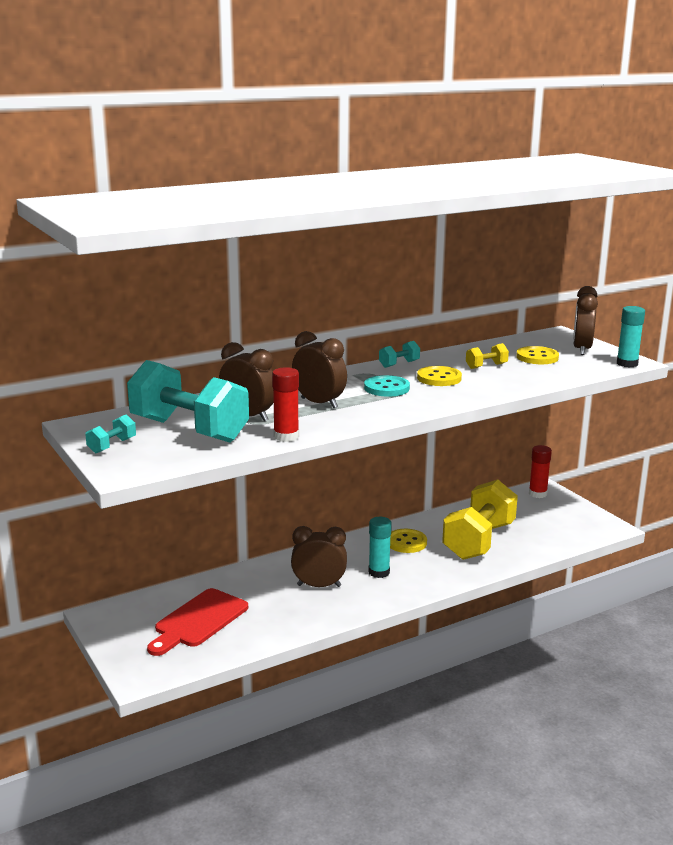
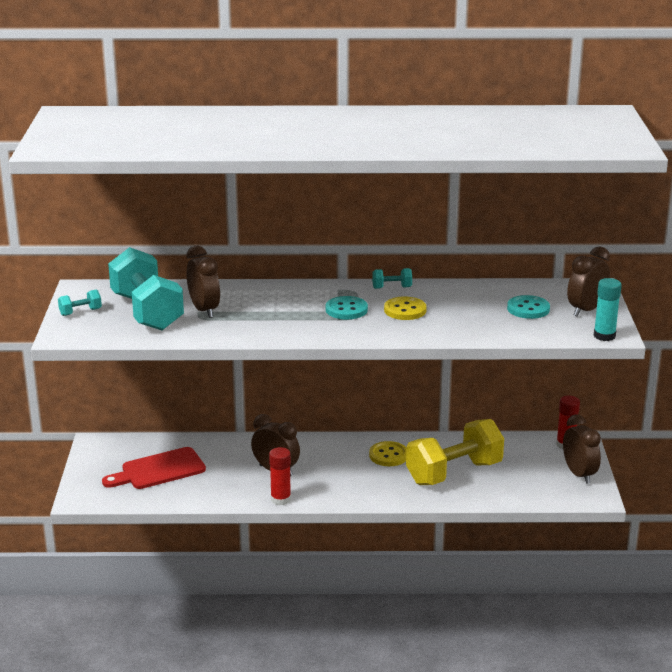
camera: 30 degrees right, 5 degrees up
red glue stick [272,367,299,442] -> red glue stick moved to [269,447,291,505]
brown clock [292,331,347,408] -> brown clock moved to [563,415,601,484]
turquoise glue stick [368,517,392,578] -> none
yellow dumbbell [466,343,509,369] -> none
yellow button [516,346,559,364] -> turquoise button [507,295,550,319]

